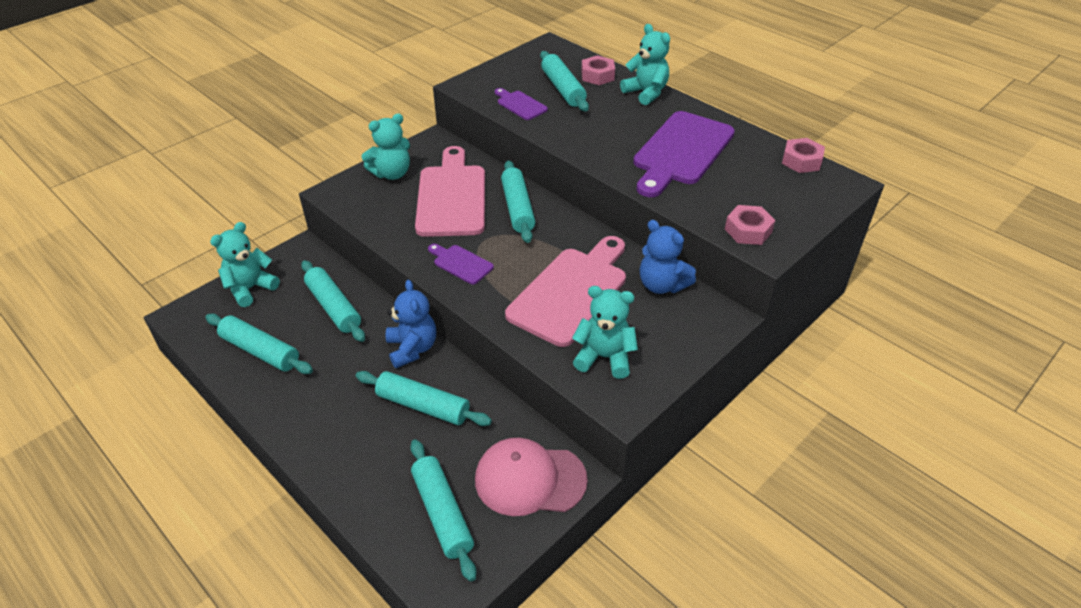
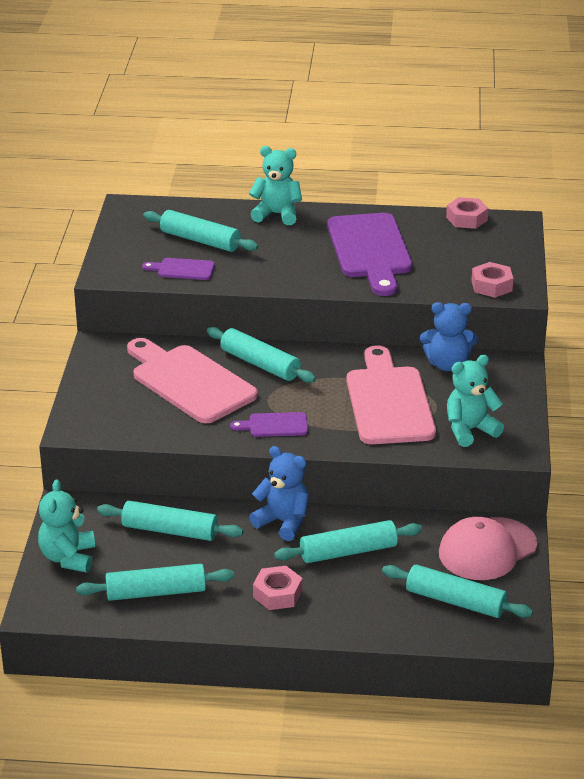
camera: 40 degrees left, 10 degrees down
turquoise teddy bear [362,114,410,180] -> none
pink nut [581,55,615,85] -> pink nut moved to [253,566,303,610]

